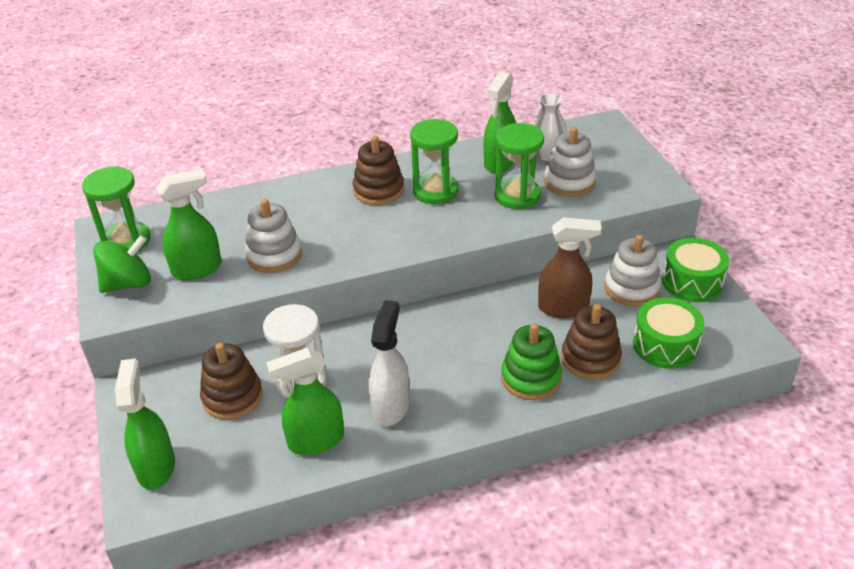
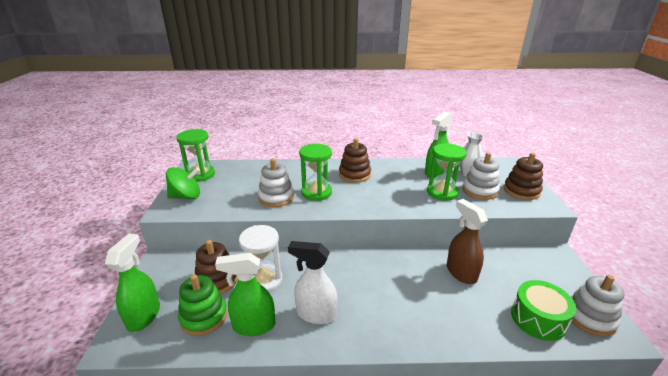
camera: 15 degrees right, 10 degrees down
green spray bottle [156,169,222,280] -> none
white spray bottle [369,300,410,426] -> white spray bottle turned 105 degrees counterclockwise [288,241,337,324]
green hourglass [410,119,459,204] -> green hourglass moved to [299,144,332,201]
green stacking toy [501,323,562,400] -> green stacking toy moved to [178,274,227,336]
brown spray bottle [538,217,602,318] -> brown spray bottle turned 135 degrees counterclockwise [447,199,488,284]
brown stacking toy [561,304,622,380] -> brown stacking toy moved to [504,153,543,200]
white stacking toy [605,235,661,306] -> white stacking toy moved to [571,275,624,337]
green drum [662,238,729,302] -> none

